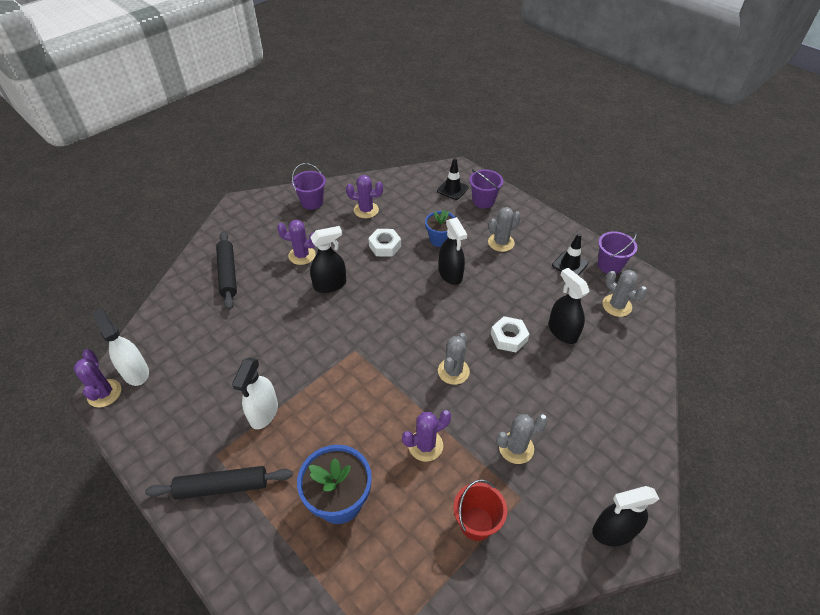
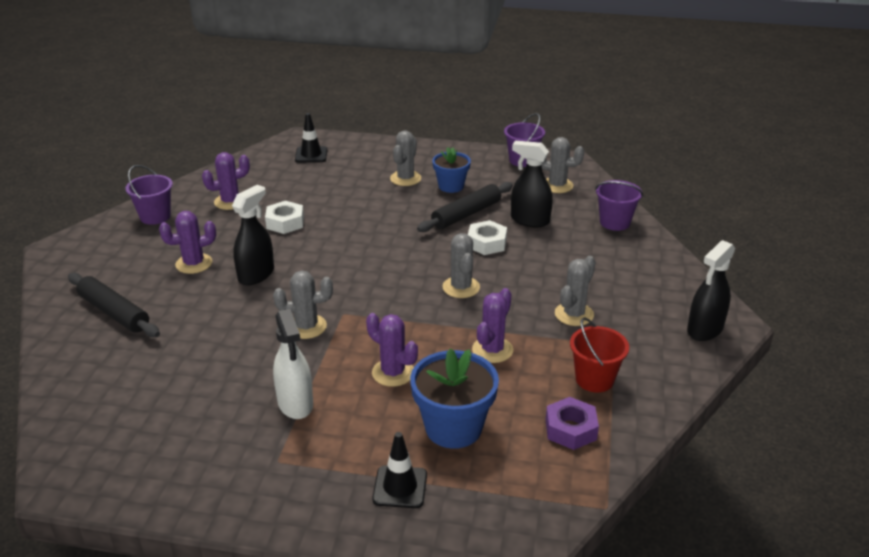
camera: 35 degrees left, 15 degrees down
purple cactus [73,349,121,407] -> purple cactus moved to [366,313,418,387]
white spray bottle [92,309,149,386] -> none
black rolling pin [145,466,293,500] -> black rolling pin moved to [417,182,513,232]
blue flower pot [425,210,456,247] -> blue flower pot moved to [432,147,471,193]
black spray bottle [439,217,467,285] -> none
purple bucket [469,169,503,208] -> purple bucket moved to [595,180,643,231]
black traffic cone [552,233,588,276] -> black traffic cone moved to [372,432,427,508]
none -> grey cactus [273,270,333,339]
none -> purple nut [546,397,599,450]

